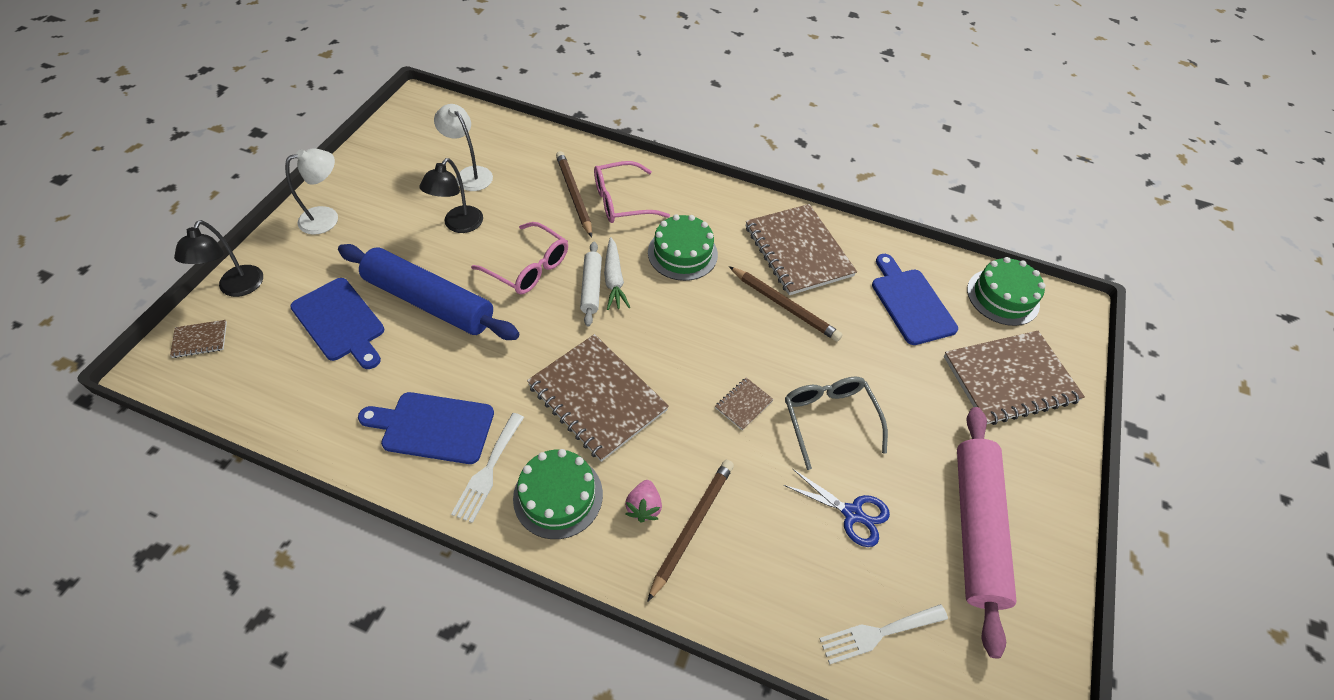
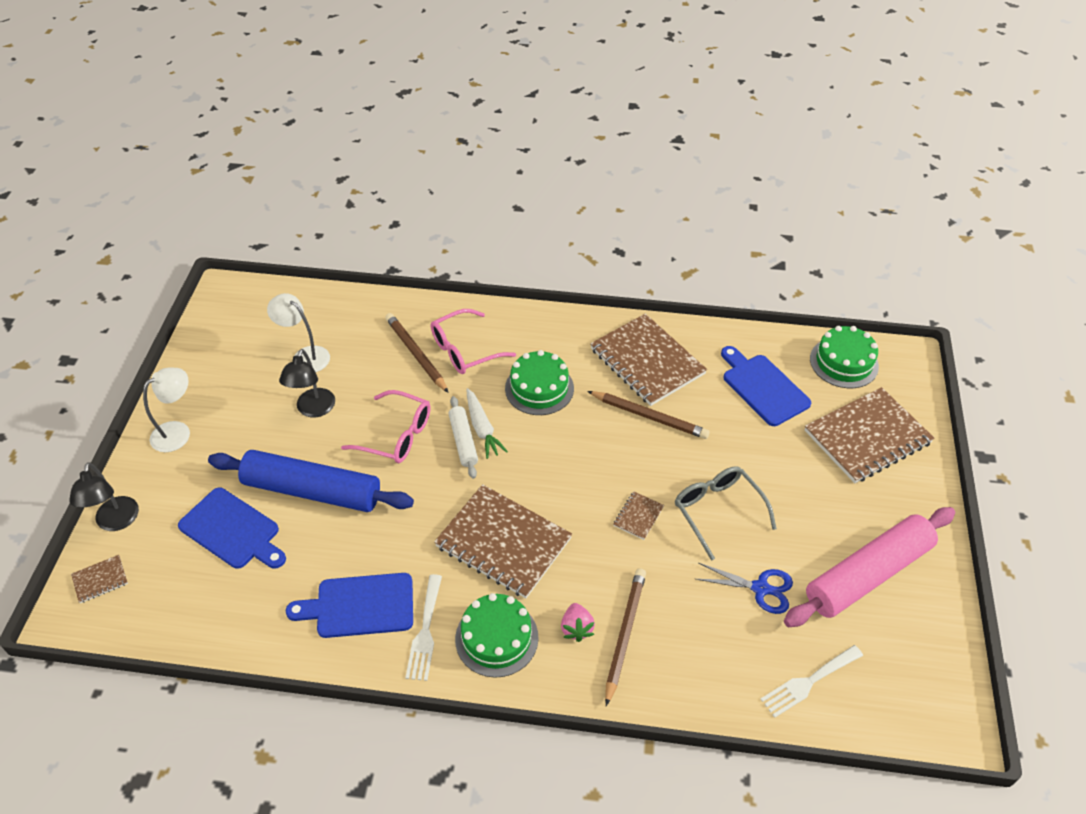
camera: 10 degrees left, 5 degrees down
pink rolling pin [957,407,1016,658] -> pink rolling pin turned 60 degrees clockwise [784,507,955,627]

